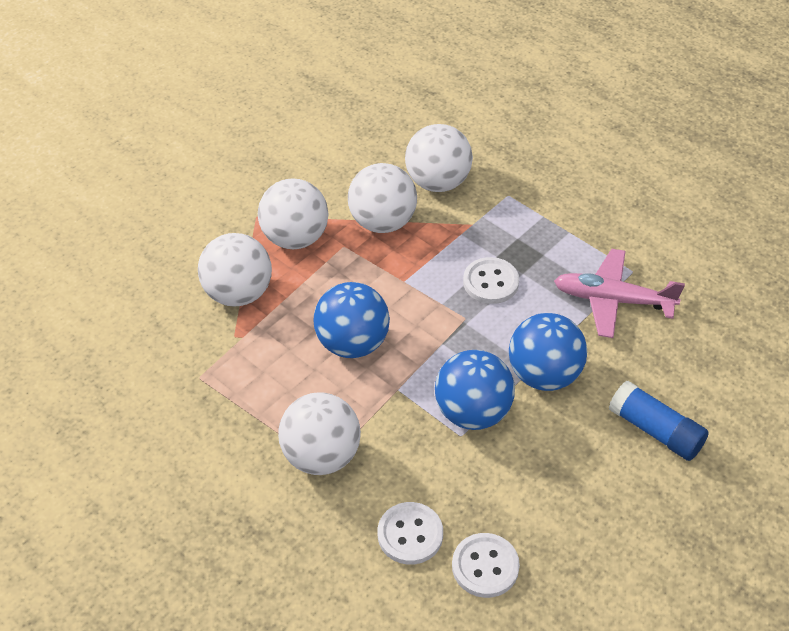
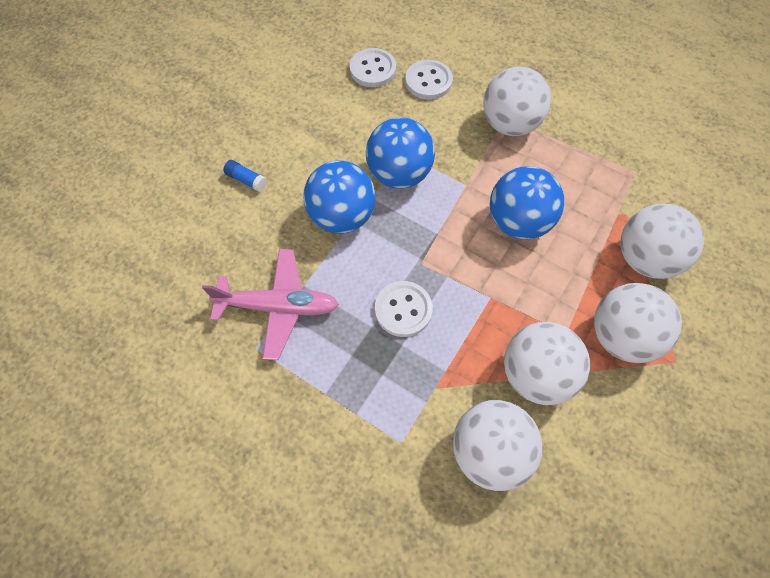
camera: 170 degrees right, 15 degrees up
blue glue stick [609,381,709,461] -> blue glue stick [223,160,267,192], size x0.53

